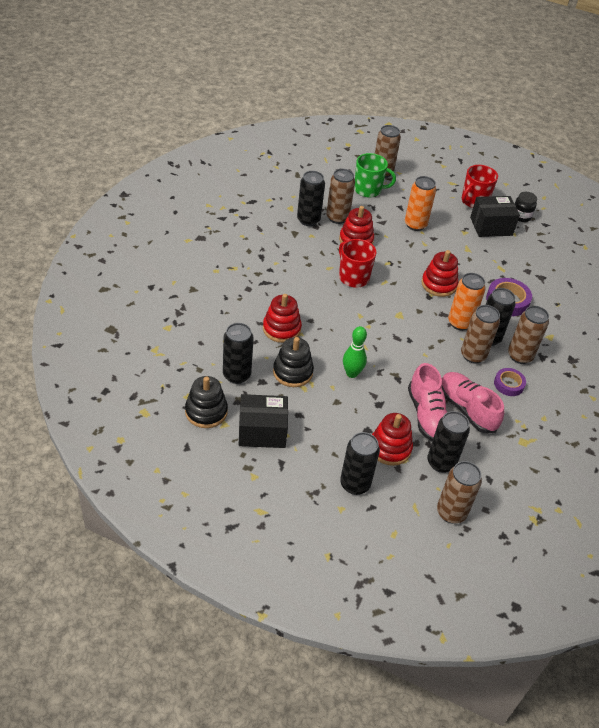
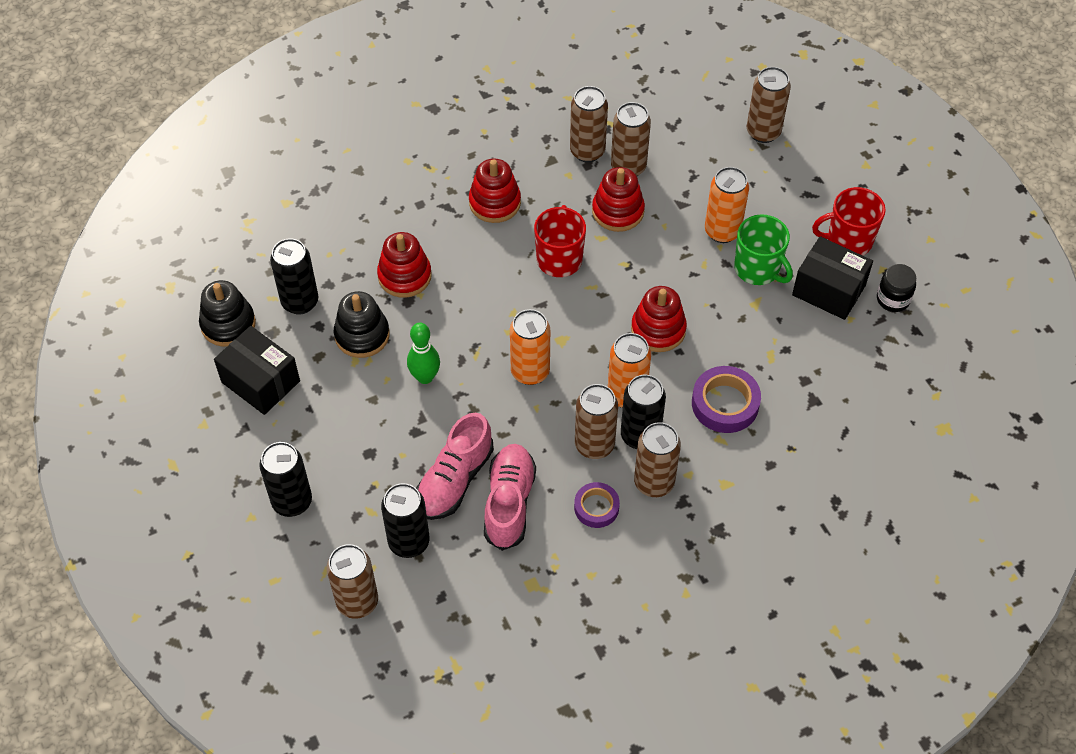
camera: 45 degrees right, 10 degrees up
black can [297,171,325,226] -> brown can [570,86,608,162]
green mug [354,153,396,197] -> green mug moved to [734,215,793,285]
red stacking toy [372,413,413,466] -> red stacking toy moved to [469,159,521,223]
none -> orange can [510,309,550,385]

